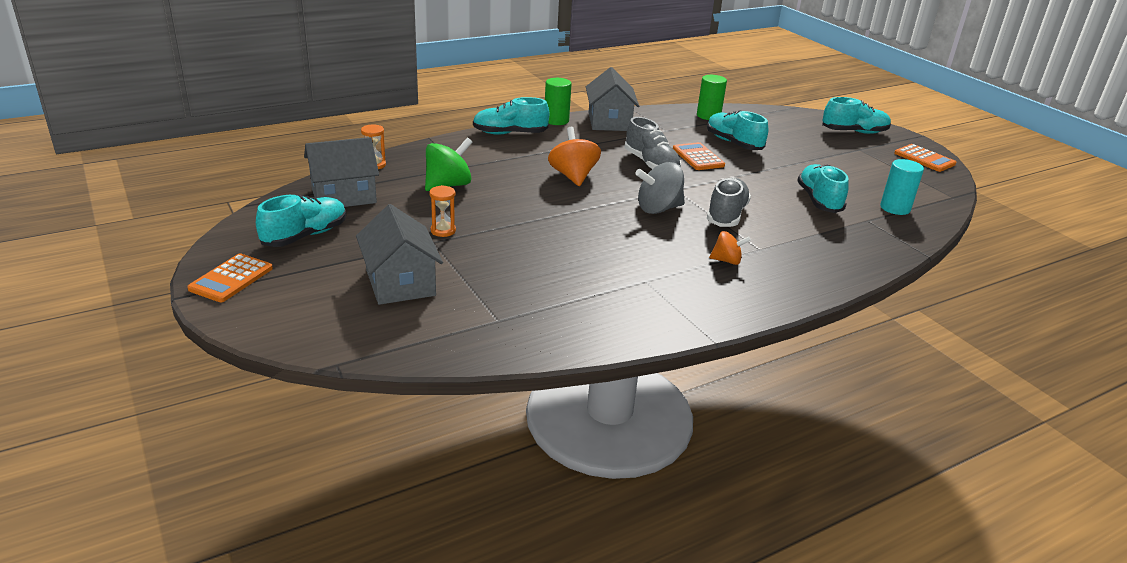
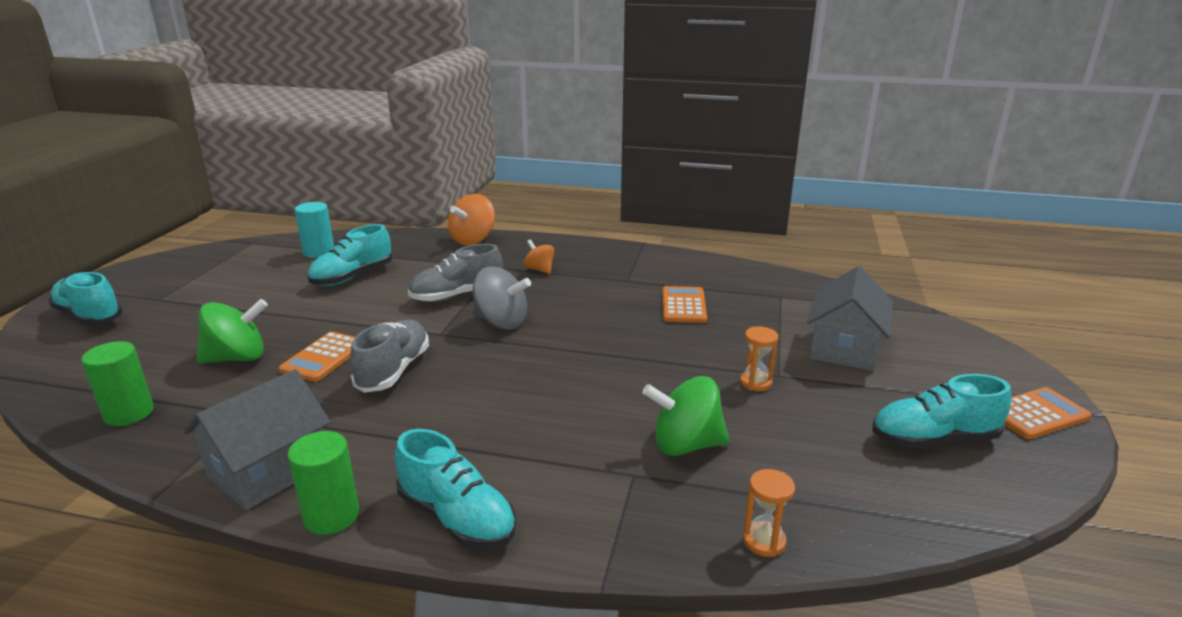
camera: 135 degrees left, 5 degrees down
grey house [304,137,379,207] -> none
orange spinning top [548,127,601,186] -> orange spinning top moved to [448,194,495,245]
turquoise shoe [707,110,768,150] -> green spinning top [197,299,268,364]
orange calculator [894,144,956,172] -> orange calculator moved to [663,286,707,323]

